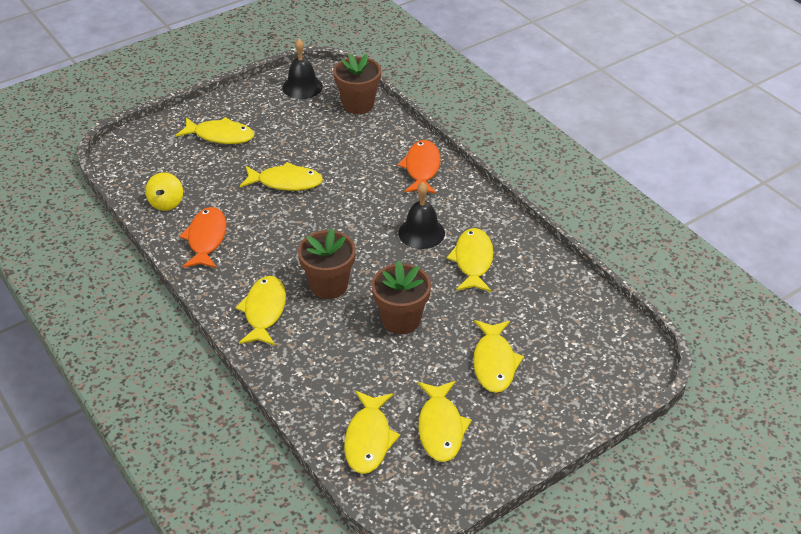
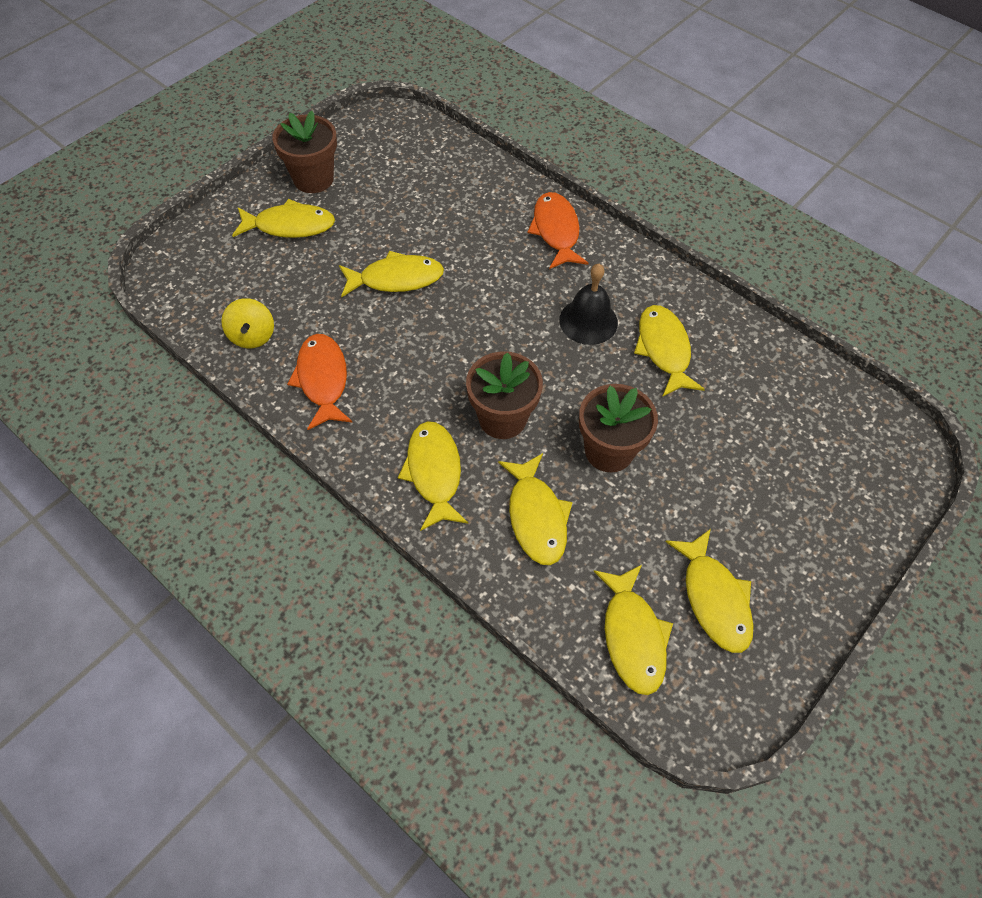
camera: 15 degrees left, 15 degrees up
black bell [282,38,323,99] -> none
brown flower pot [333,53,381,114] -> brown flower pot moved to [272,111,337,193]
yellow fish [473,320,524,393] -> yellow fish moved to [498,453,573,565]

